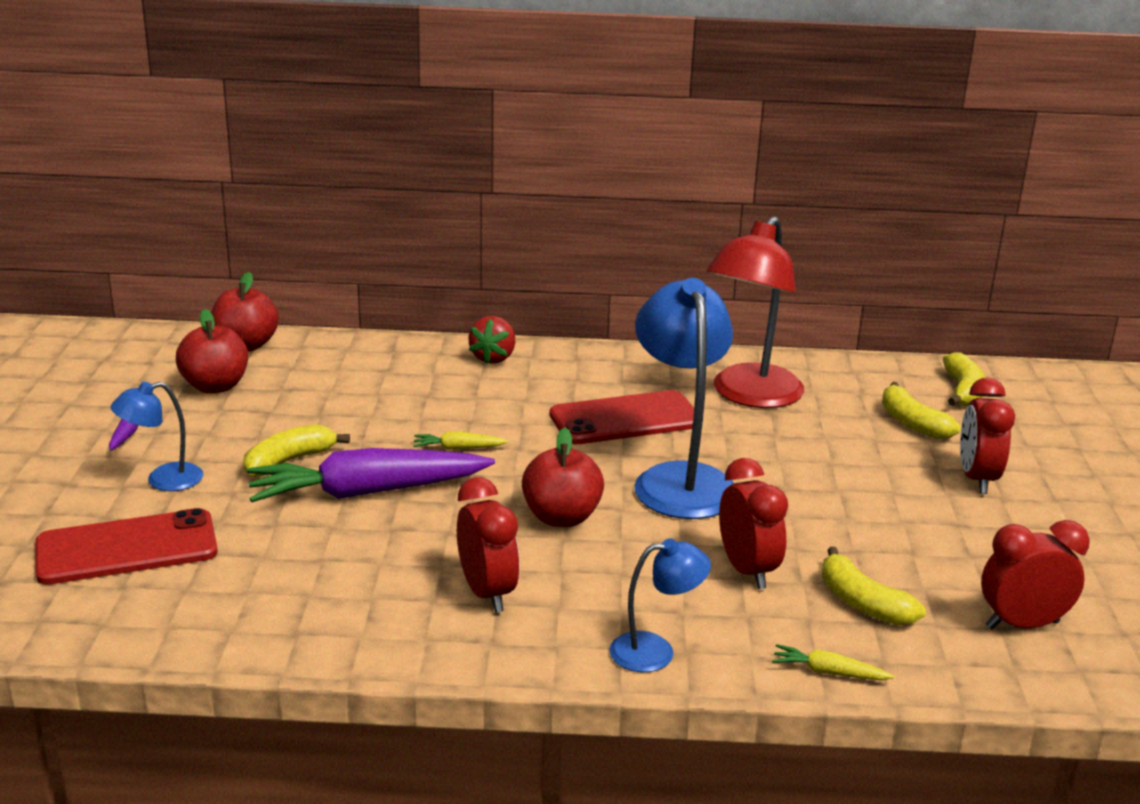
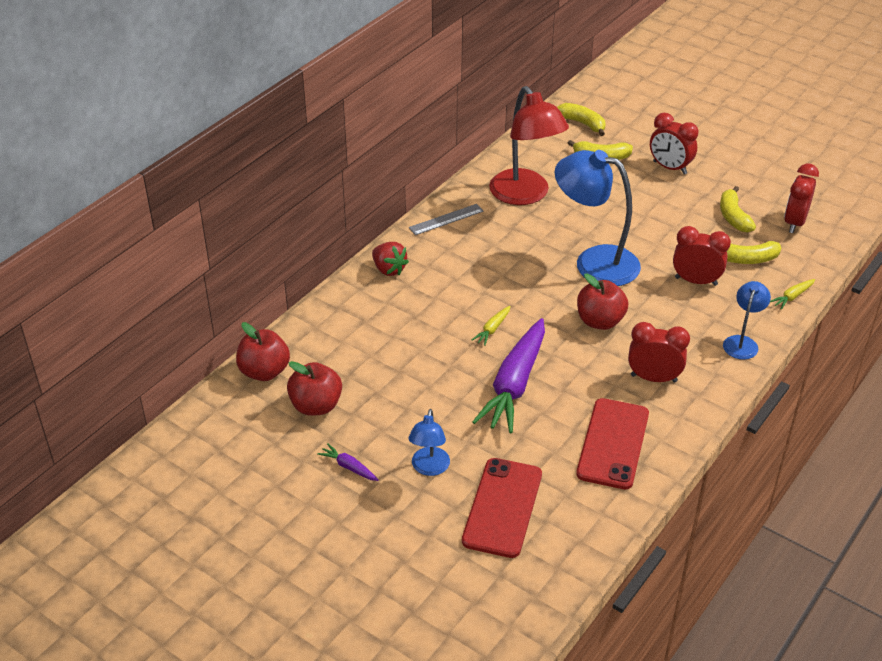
camera: 55 degrees left, 15 degrees up
yellow banana [243,424,350,477] -> yellow banana moved to [720,186,756,232]
red phone [550,390,694,444] -> red phone moved to [576,398,649,489]
none -> grey ruler [409,204,484,235]

